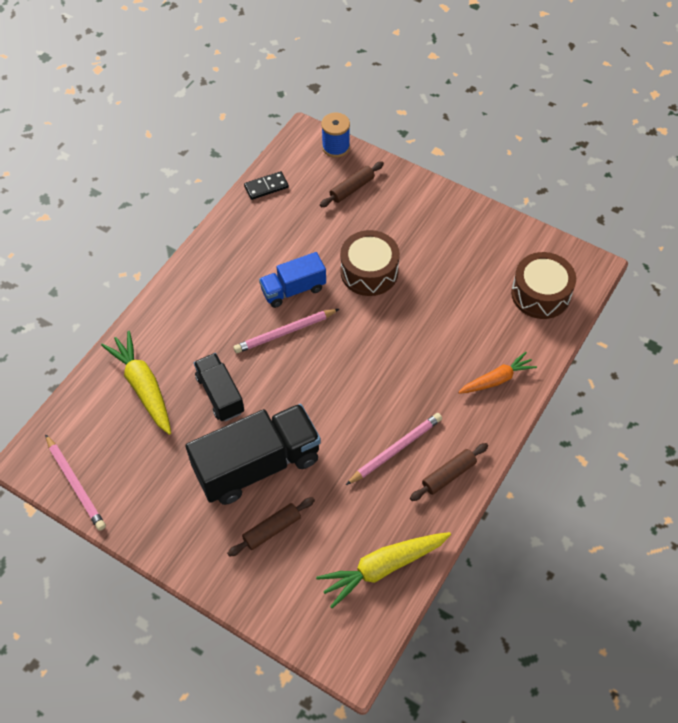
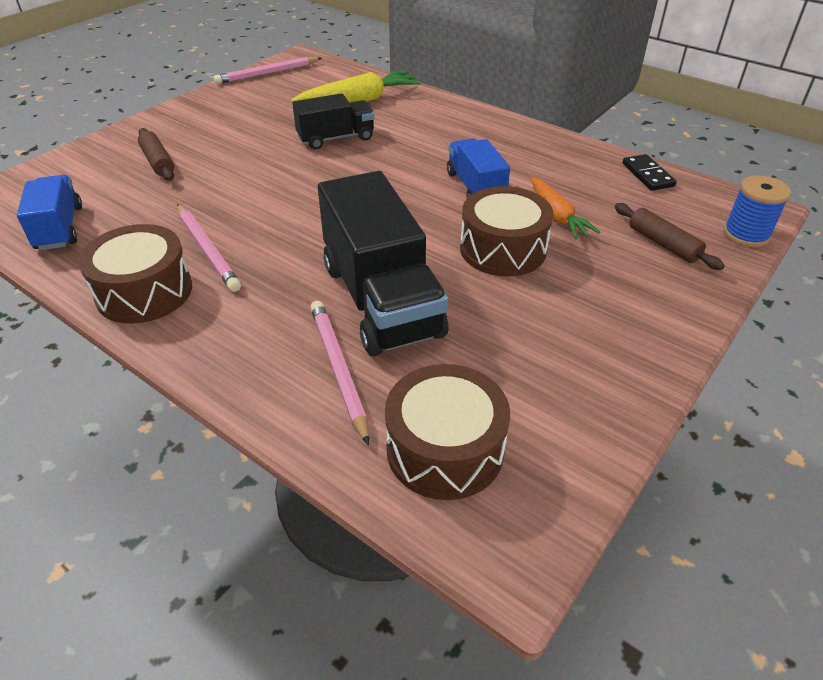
camera: 95 degrees right, 15 degrees down
black truck [185,404,321,505] -> black truck moved to [318,171,448,356]
pink pencil [233,309,339,353] -> pink pencil moved to [310,301,369,445]
yellow carrot [316,532,451,608] -> blue truck [17,175,82,250]
brown rolling pin [410,443,488,501] -> brown drum [78,224,192,324]
orange carrot [458,352,537,394] -> orange carrot moved to [531,177,600,239]

